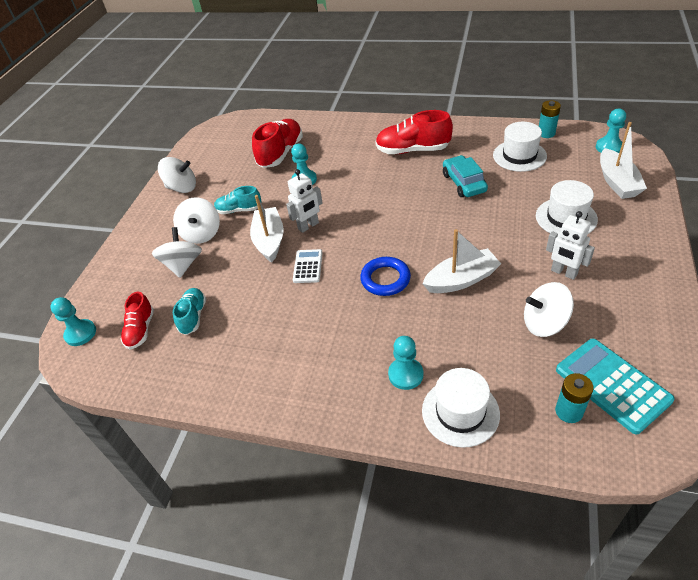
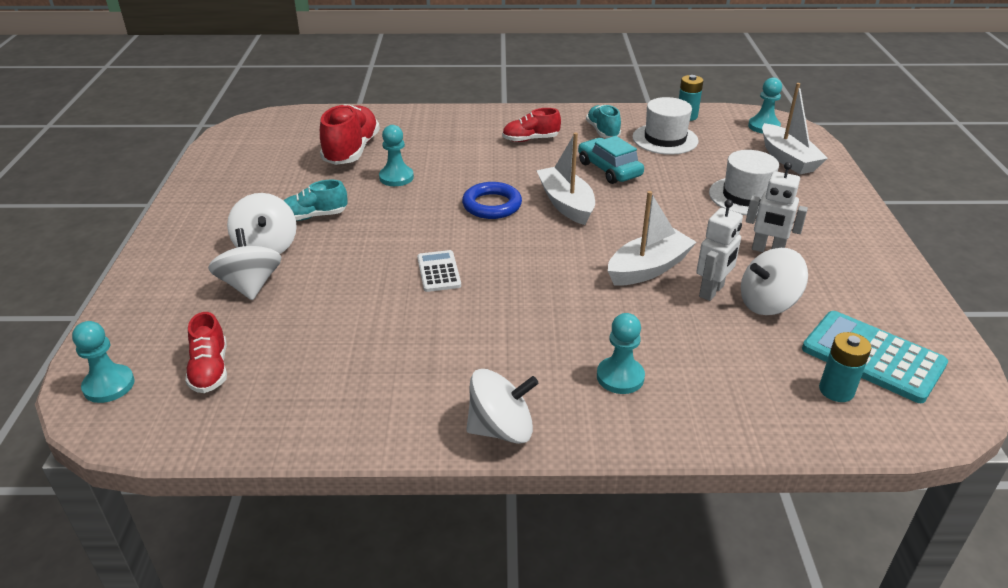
camera: 20 degrees left, 10 degrees down
white spinning top [158,157,196,193] -> white spinning top moved to [466,369,539,444]
turquoise shoe [173,288,206,335] -> turquoise shoe moved to [586,105,621,138]
white boat [250,195,284,263] -> white boat moved to [536,132,595,225]
white robot [286,169,323,233] -> white robot moved to [696,200,743,301]
blue ring [360,257,411,296] -> blue ring moved to [462,182,522,219]
red shoe [375,110,453,154] -> red shoe [502,108,561,142], size x0.60
white hat [422,368,500,448] -> none

